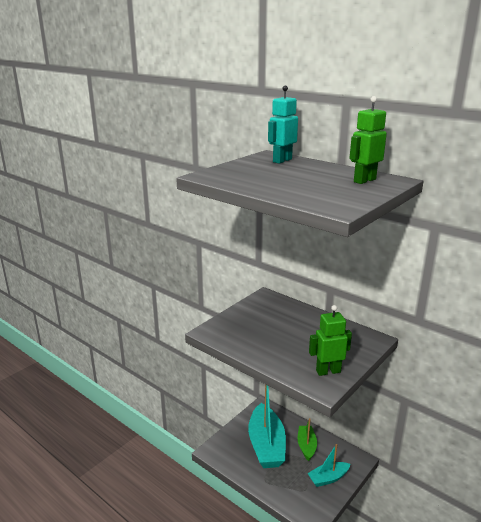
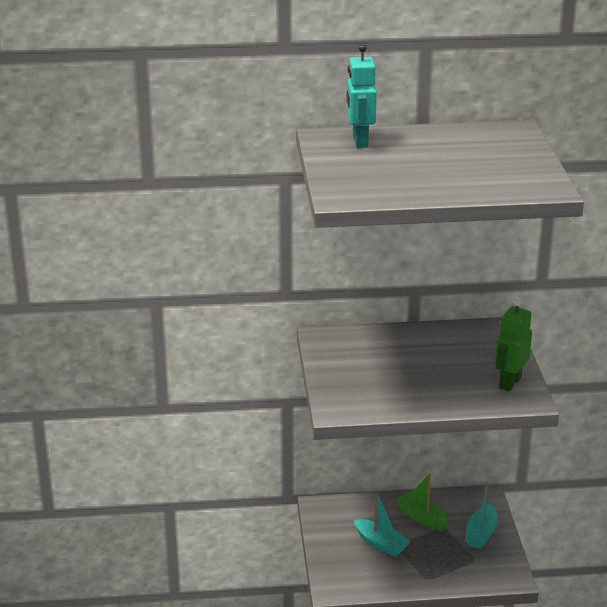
camera: 45 degrees left, 5 degrees up
turquoise boat [248,384,286,468] -> turquoise boat [354,493,410,557], size x0.53
green robot [350,96,387,184] -> none

